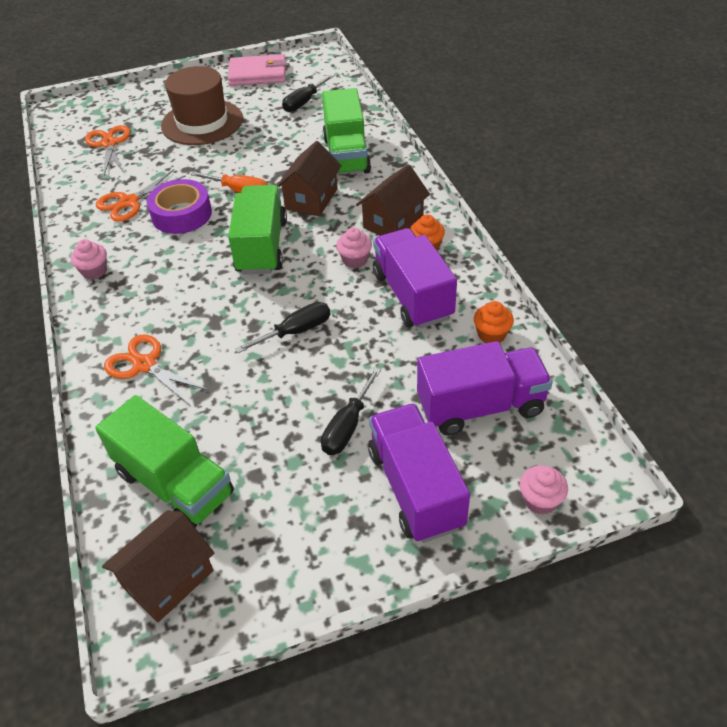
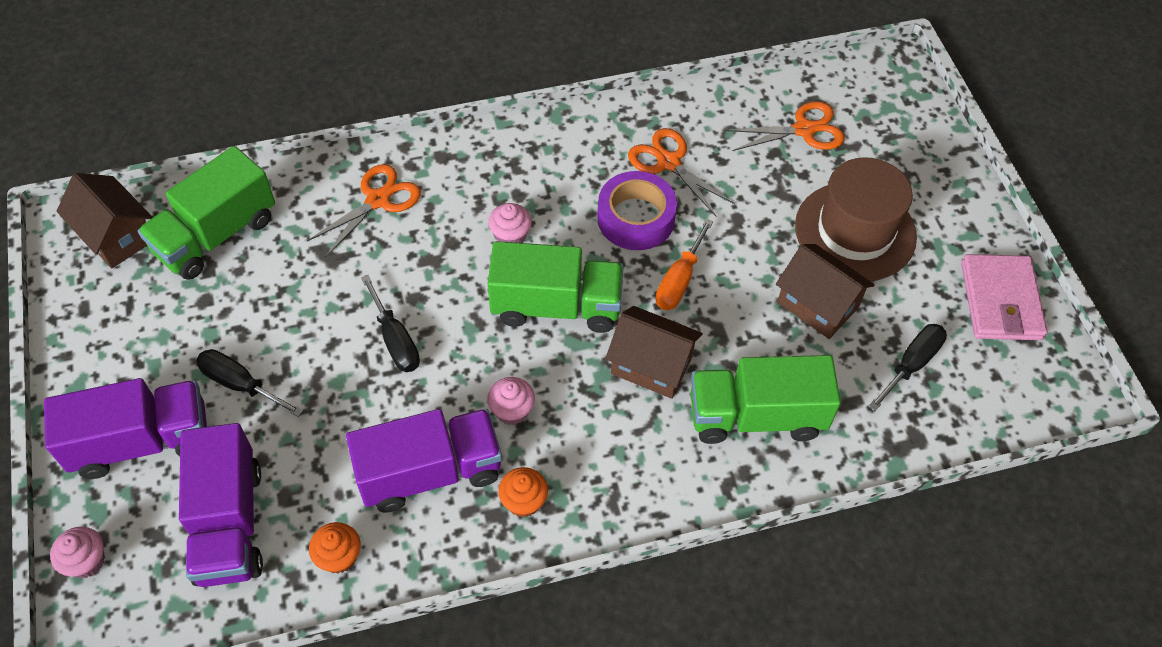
camera: 90 degrees right, 10 degrees up
pink cupcake [71,239,107,280] -> pink cupcake moved to [488,203,532,243]
black screwdriver [282,74,335,112] -> black screwdriver turned 90 degrees clockwise [868,324,947,411]
brown house [356,164,430,236] -> brown house moved to [776,244,875,339]

